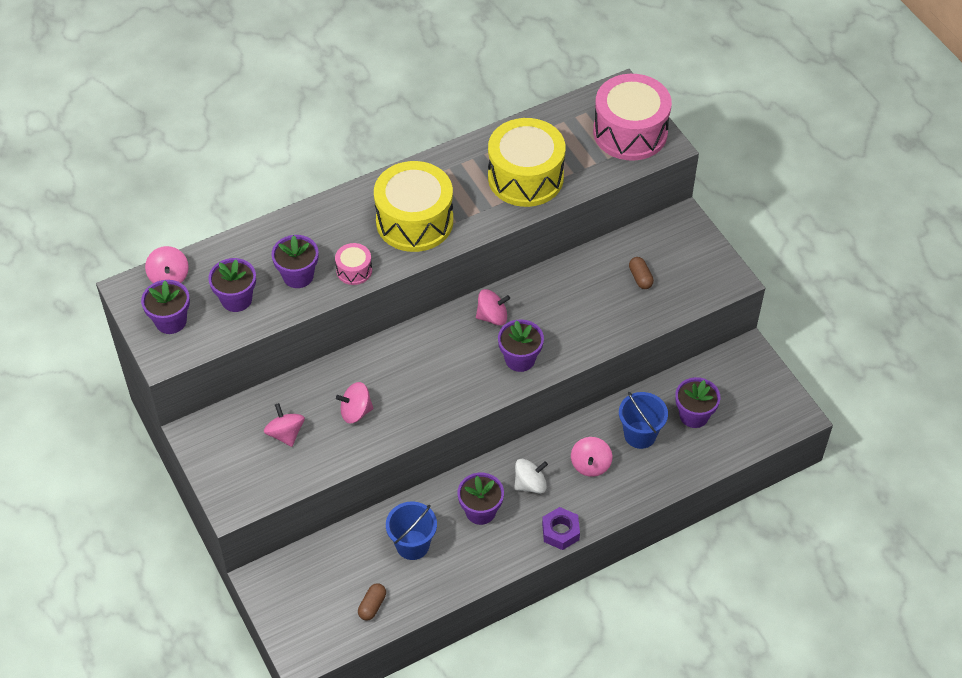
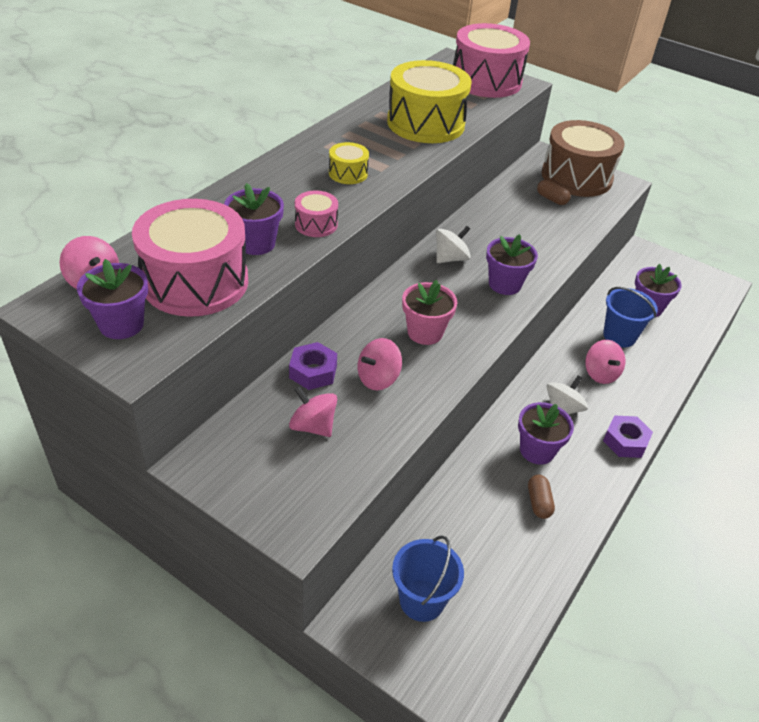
camera: 30 degrees left, 10 degrees down
purple flower pot [208,258,256,312] -> pink drum [132,199,248,317]
brown capsule [358,583,386,621] -> brown capsule moved to [528,475,555,519]
yellow drum [374,161,453,252] -> yellow drum [329,142,369,184], size x0.45
blue bucket [386,502,437,560] -> blue bucket moved to [392,535,464,622]
pink spinning top [476,289,510,326] -> white spinning top [436,226,471,263]
none -> purple nut [289,342,337,390]
none -> pink flower pot [402,280,457,345]
none -> brown drum [542,120,624,197]

